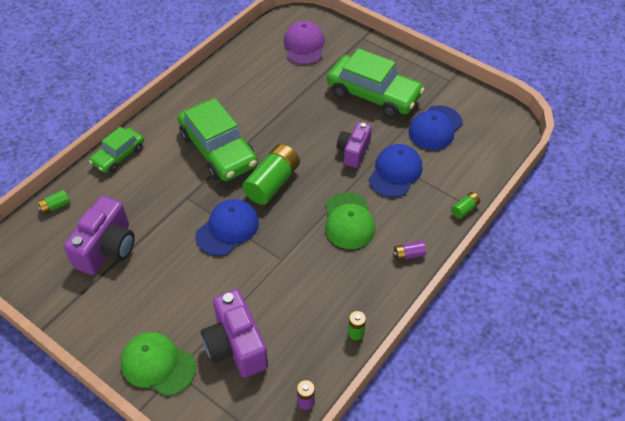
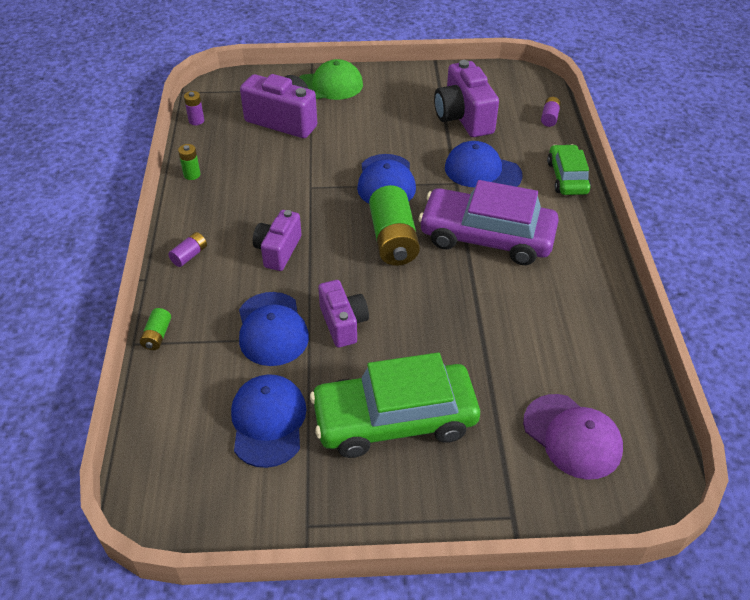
camera: 140 degrees right, 5 degrees down
green battery [37,190,70,215] -> purple battery [541,97,561,127]
green car [178,98,258,181] -> purple car [418,180,559,265]
green cap [325,192,375,249] -> purple camera [253,210,302,271]
none -> blue cap [445,141,523,187]

